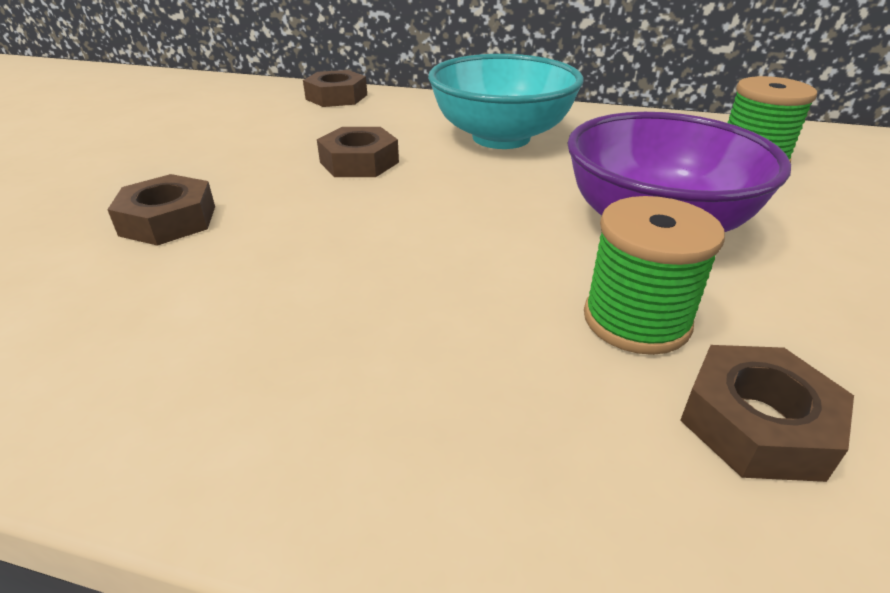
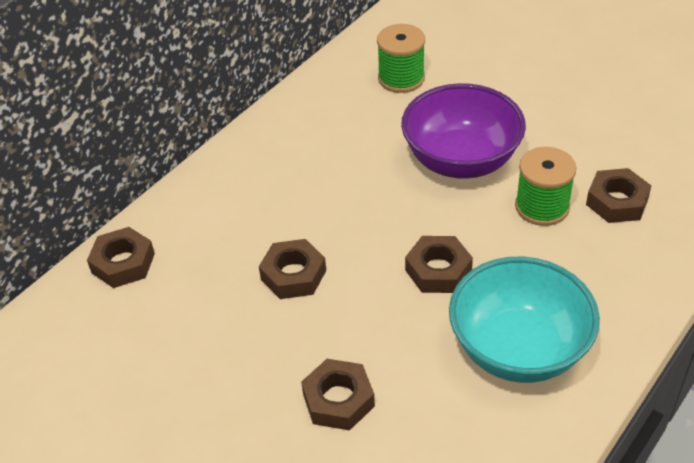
camera: 65 degrees left, 10 degrees up
turquoise bowl [428,54,584,149] -> turquoise bowl moved to [449,257,600,383]
none -> brown nut [405,236,473,293]

